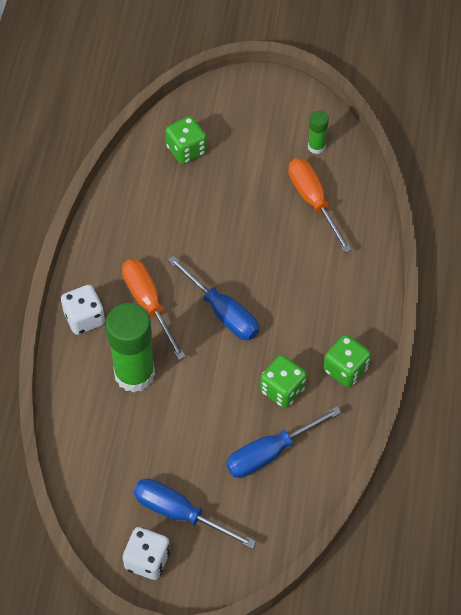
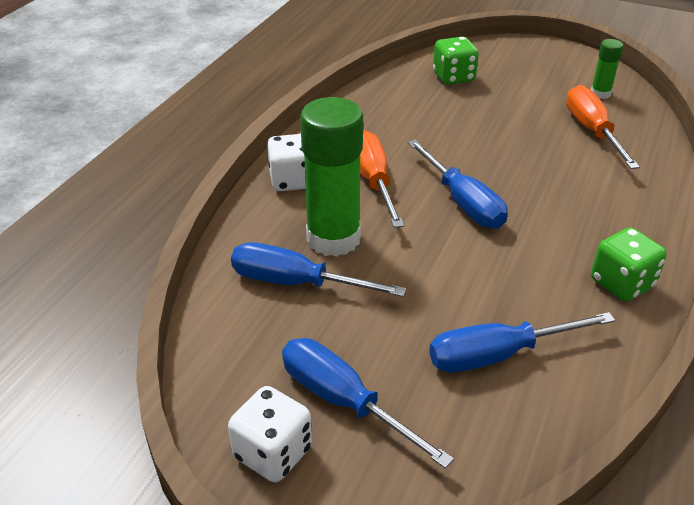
camera: 15 degrees right, 20 degrees down
green dice [260,355,307,408] -> none
none -> blue screwdriver [231,242,406,297]

